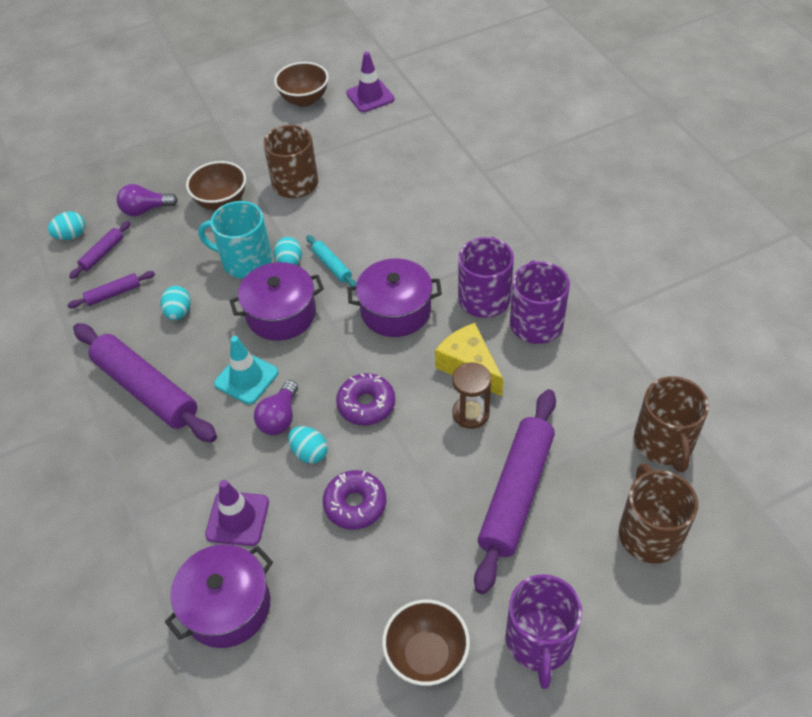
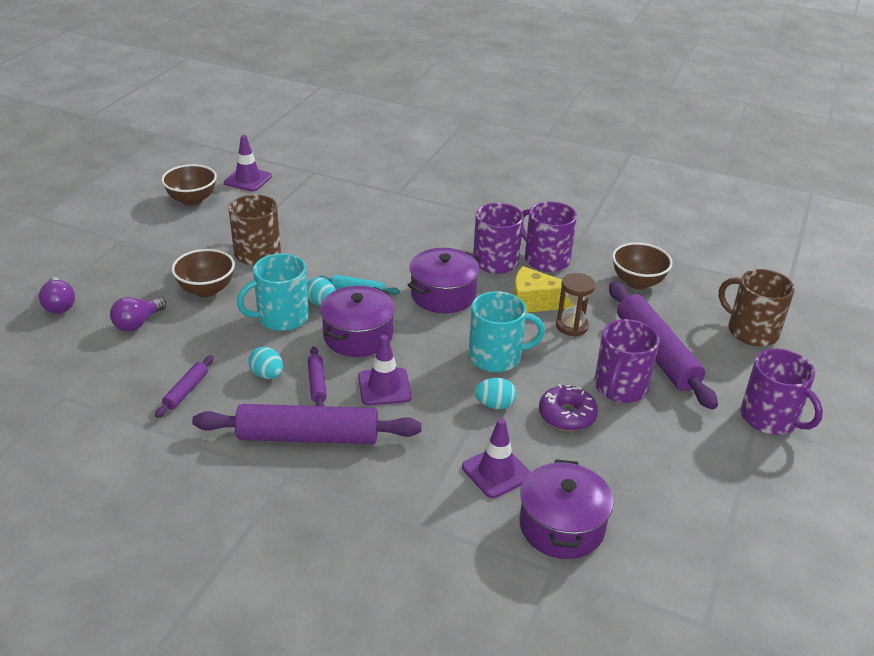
camera: 45 degrees left, 15 degrees down
turquoise egg [48,211,85,240] -> none
purple rolling pin [69,221,131,279] -> purple rolling pin moved to [308,346,327,406]
turquoise traffic cone [214,336,278,404] -> purple traffic cone [358,335,412,406]
purple light bulb [254,380,298,435] -> purple light bulb moved to [39,277,75,314]
purple donut [336,373,395,425] -> turquoise mug [468,291,545,372]
brown bowl [382,599,470,686] -> brown bowl moved to [612,242,673,289]
brown mug [634,376,709,473] -> none
none -> purple mug [594,319,659,403]

